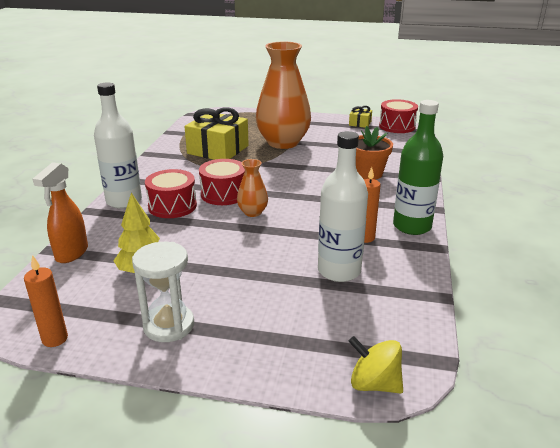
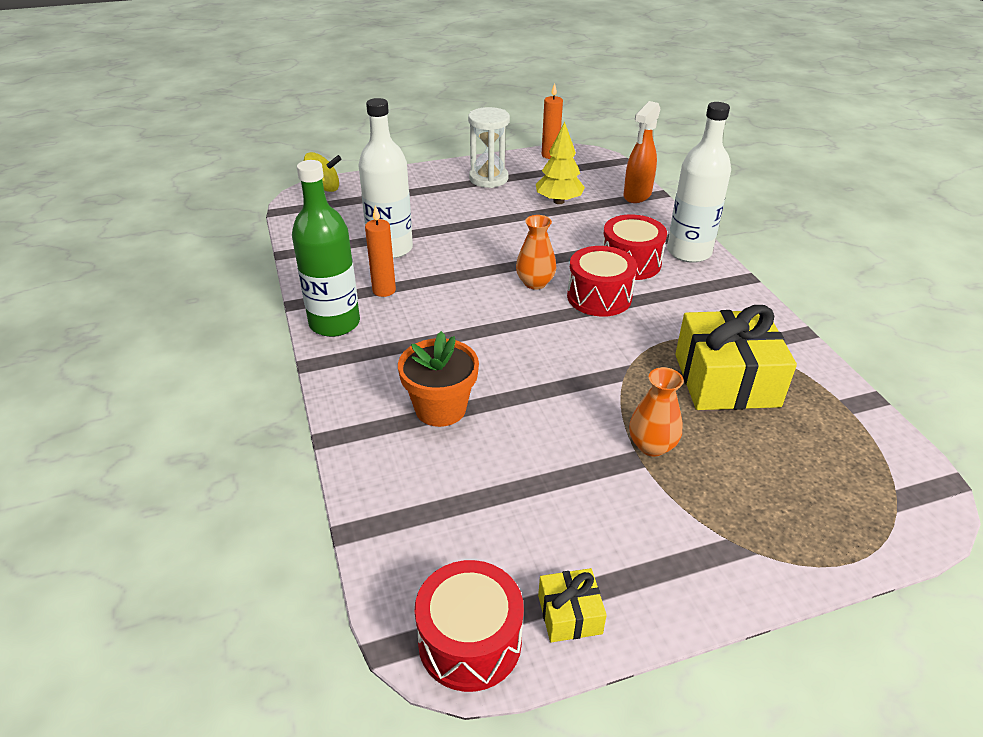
camera: 150 degrees right, 10 degrees up
orange spray bottle [33,162,88,263] -> orange spray bottle turned 135 degrees counterclockwise [623,101,660,203]
orange vase [256,42,311,149] -> orange vase [629,367,684,457], size x0.45

